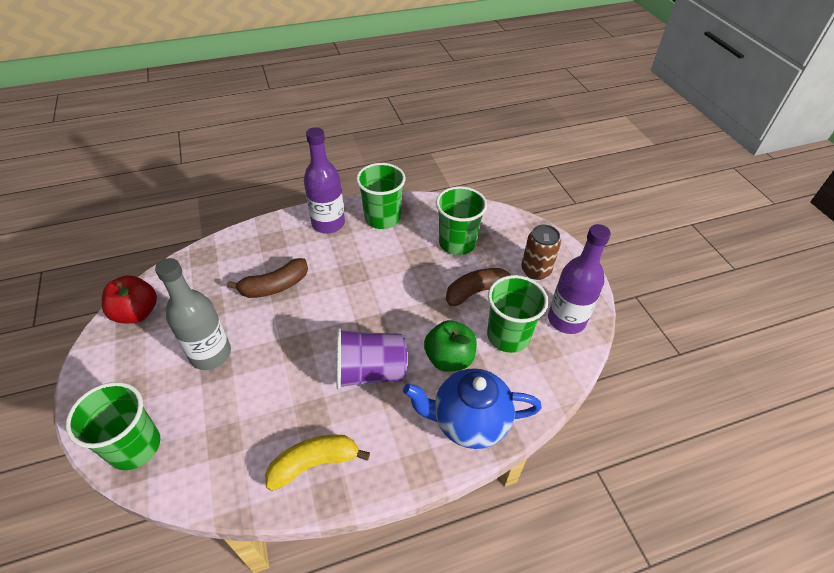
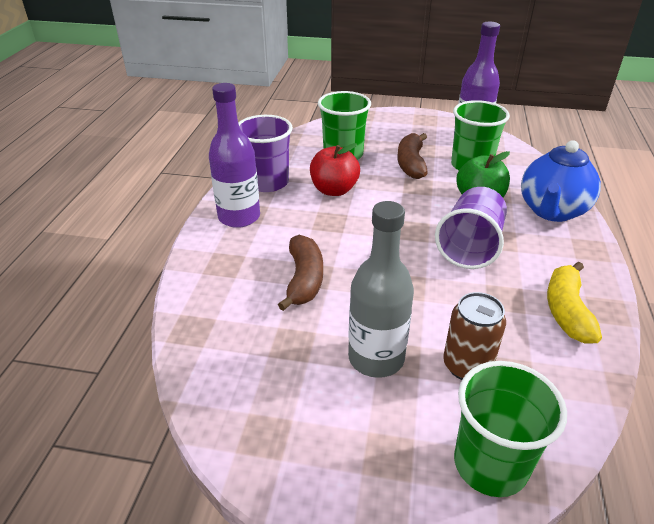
camera: 60 degrees left, 10 degrees down
red apple [102,275,157,323] -> red apple moved to [310,143,360,196]
green cup [356,163,406,229] -> purple cup [238,115,293,192]
brown can [521,225,561,280] -> brown can moved to [443,292,506,380]

